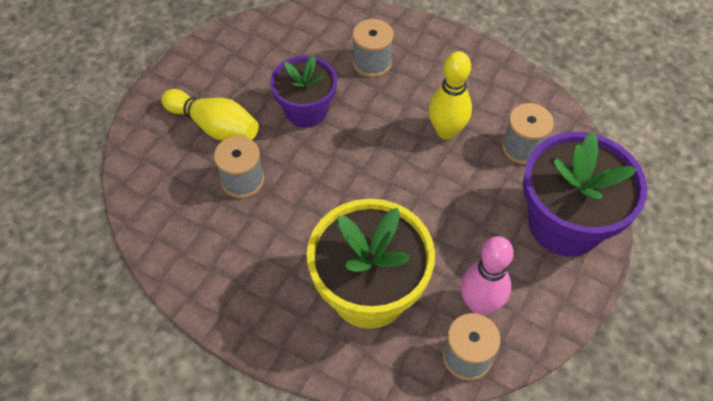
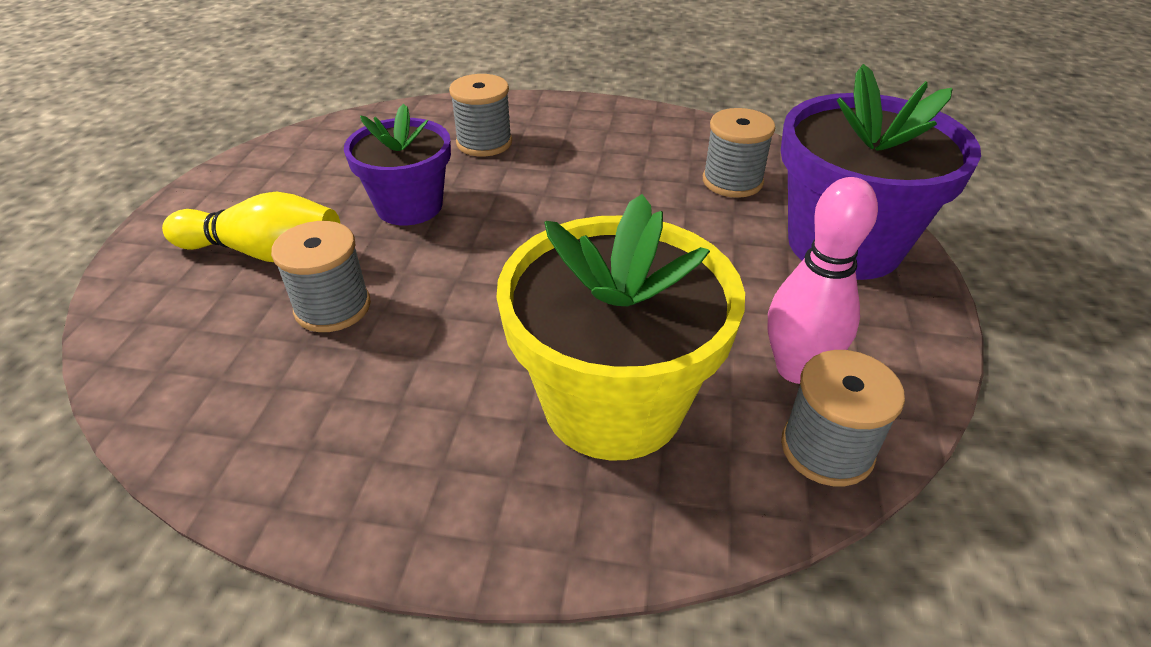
camera: 20 degrees left, 15 degrees down
yellow bowling pin [429,51,472,139] -> none

